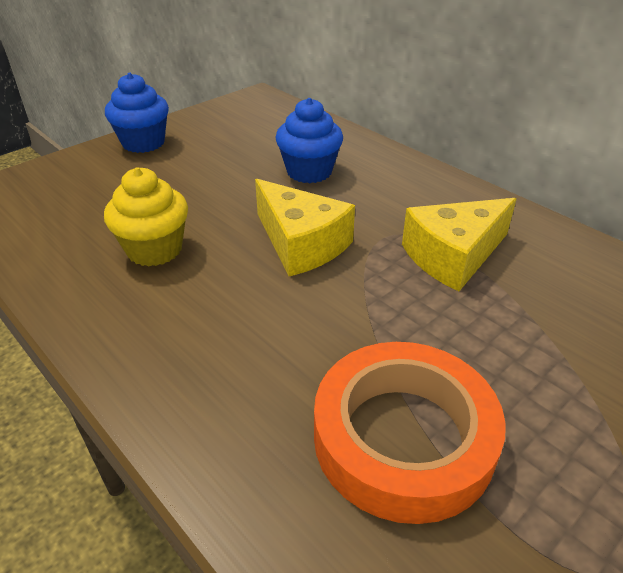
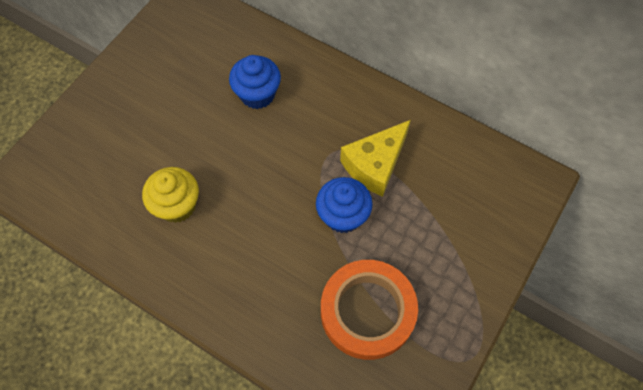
camera: 15 degrees left, 25 degrees up
blue cupcake [105,73,169,153] -> blue cupcake moved to [316,177,373,233]
yellow cheese [255,179,355,276] -> none

